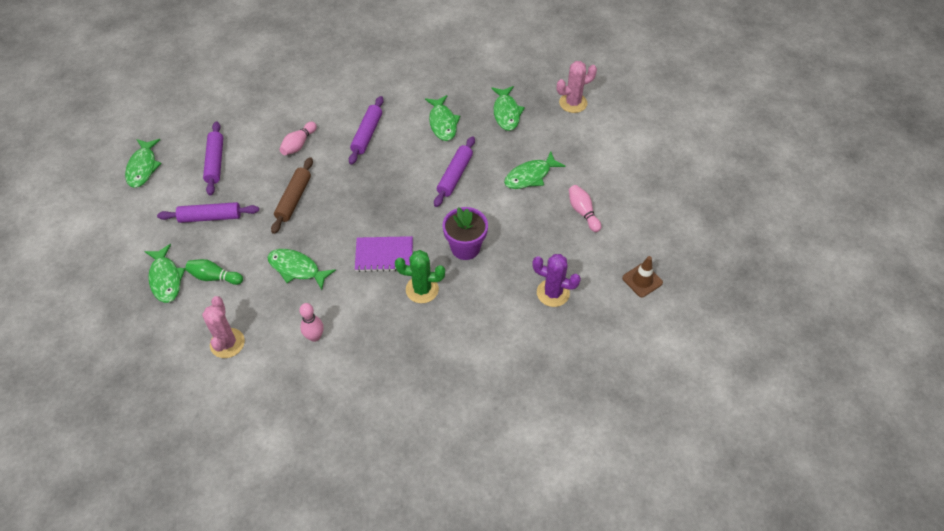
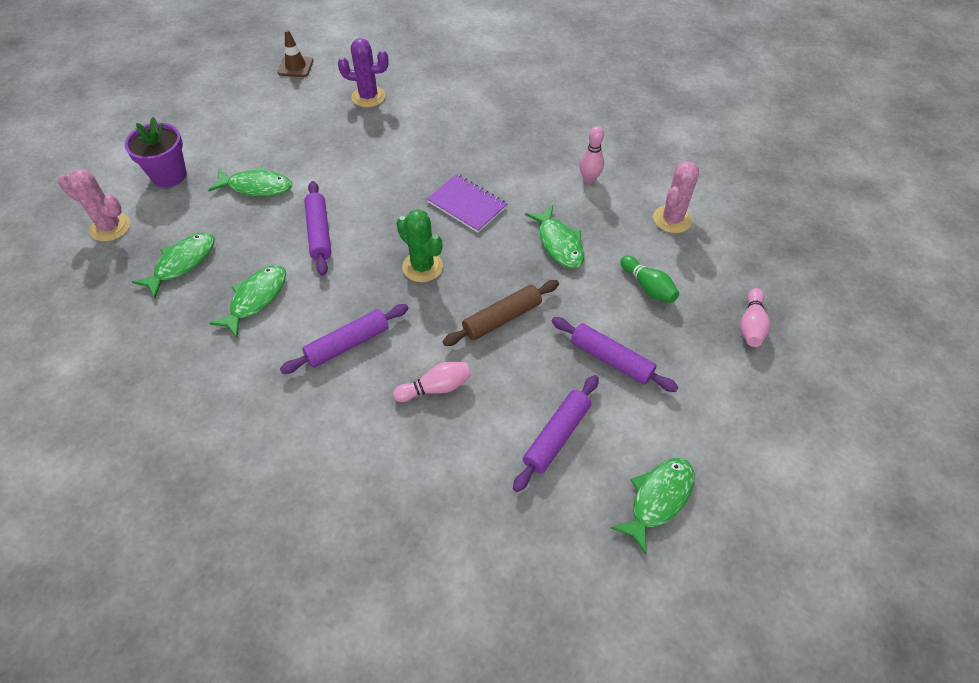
camera: 140 degrees left, 0 degrees up
green fish [144,244,185,303] -> none
green cactus [395,250,445,303] -> green cactus moved to [397,209,443,282]
purple rolling pin [434,136,475,207] -> purple rolling pin turned 75 degrees counterclockwise [304,181,331,276]
purple flower pot [443,207,488,260] -> purple flower pot moved to [124,117,187,187]
purple cactus [532,254,581,307] -> purple cactus turned 60 degrees counterclockwise [338,38,388,108]
pink bowling pin [569,185,601,232] -> pink bowling pin moved to [740,288,770,347]

